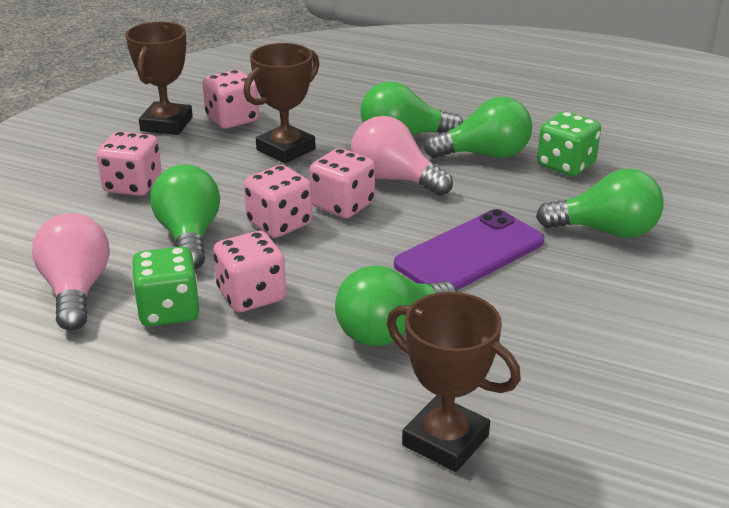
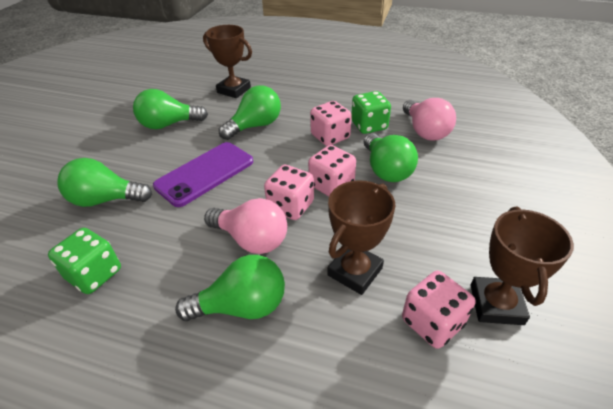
camera: 175 degrees right, 10 degrees up
pink dice [97,131,162,196] -> none
green light bulb [424,97,532,158] -> green light bulb moved to [133,89,208,129]

